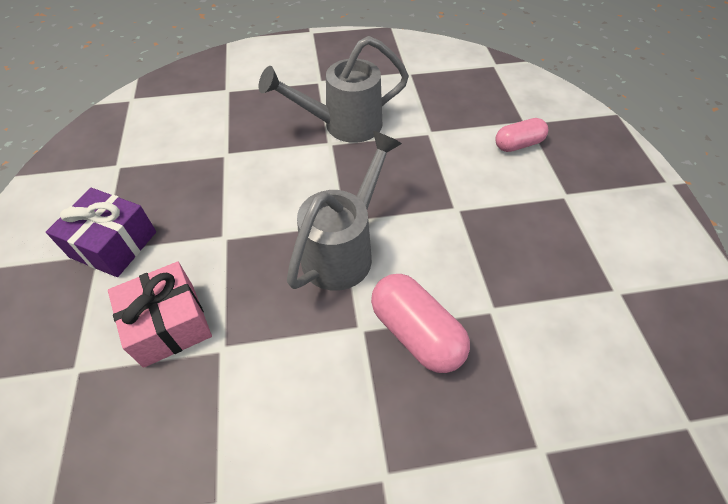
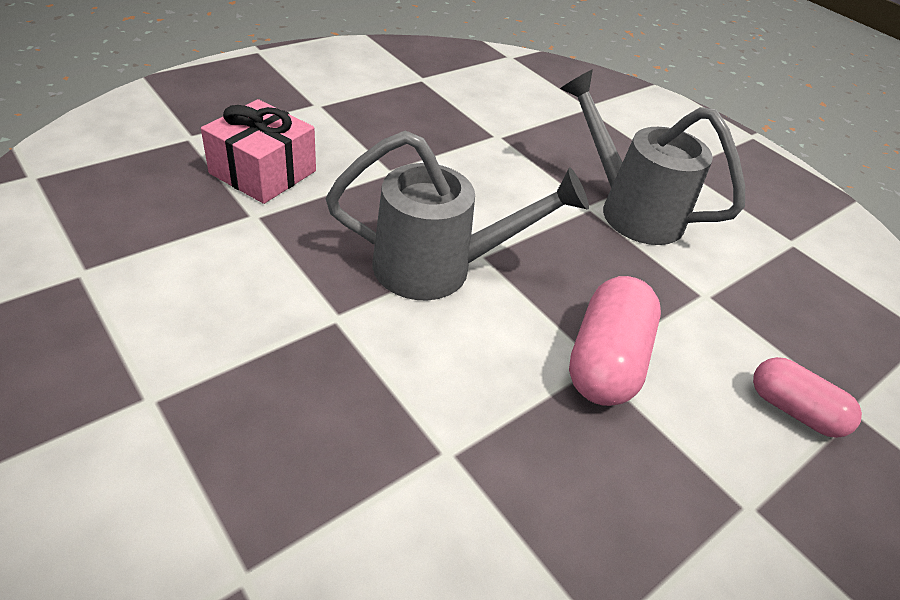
camera: 55 degrees right, 10 degrees down
purple gift [46,188,156,277] -> none
pink capsule [371,274,470,373] -> pink capsule moved to [569,276,661,406]

